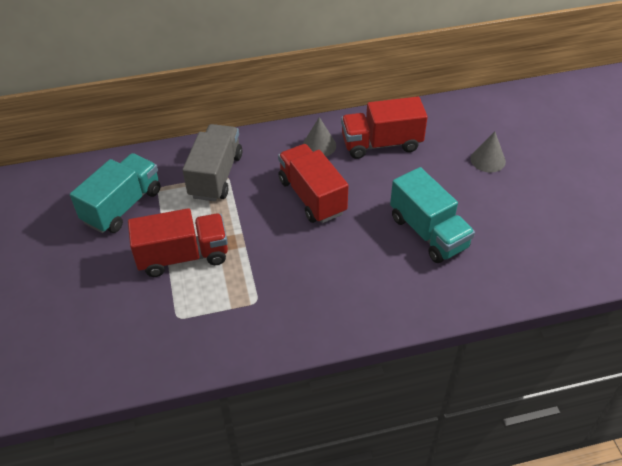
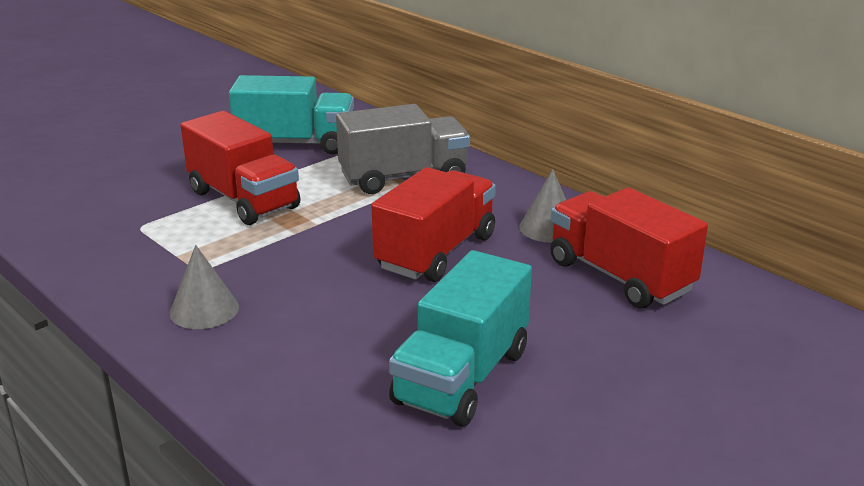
camera: 60 degrees right, 20 degrees down
grey cone [470,132,506,172] -> grey cone moved to [170,245,239,329]

